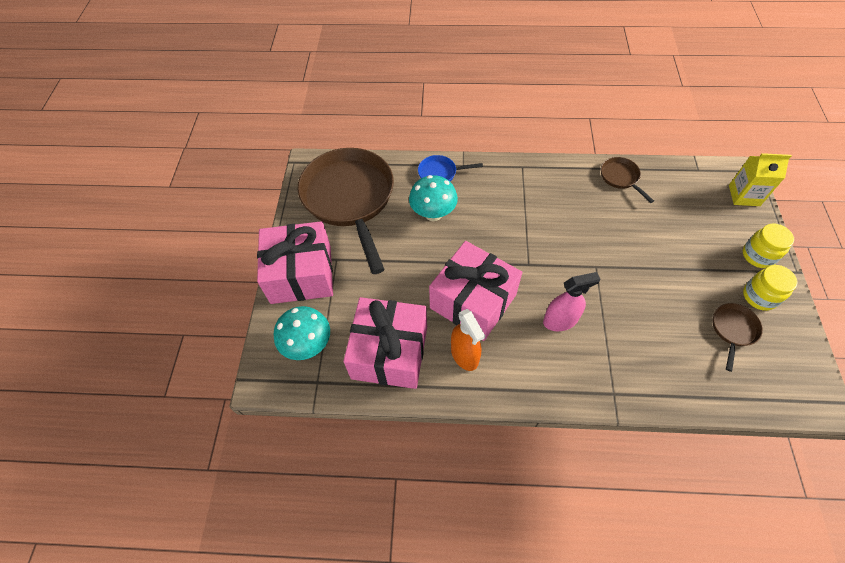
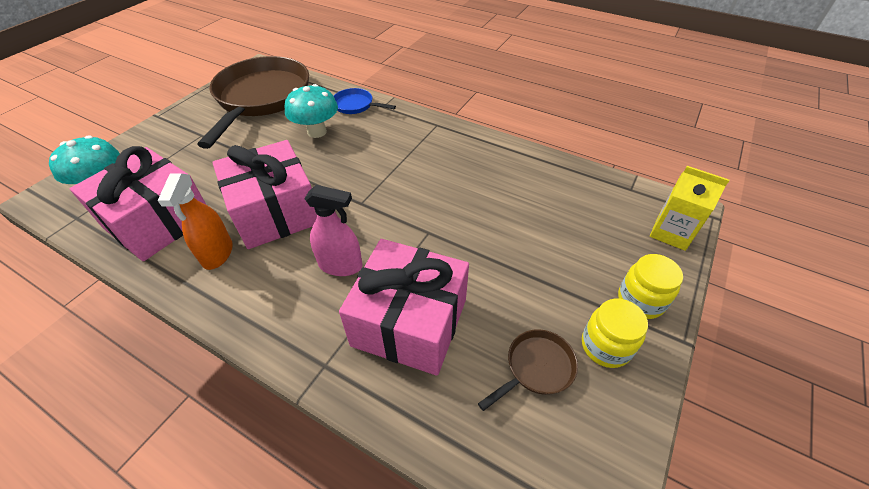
camera: 25 degrees right, 10 degrees down
pink gift [257,221,333,304] -> pink gift moved to [339,239,469,376]
brown pan [601,157,654,203] -> none

